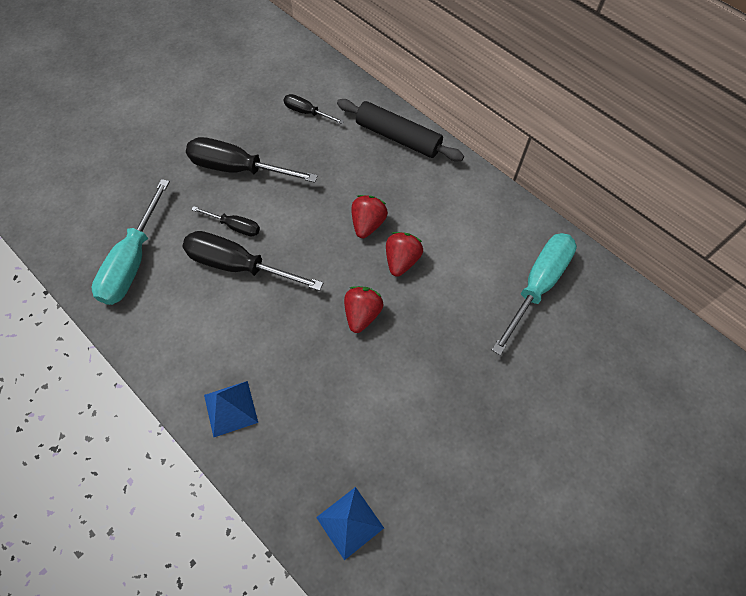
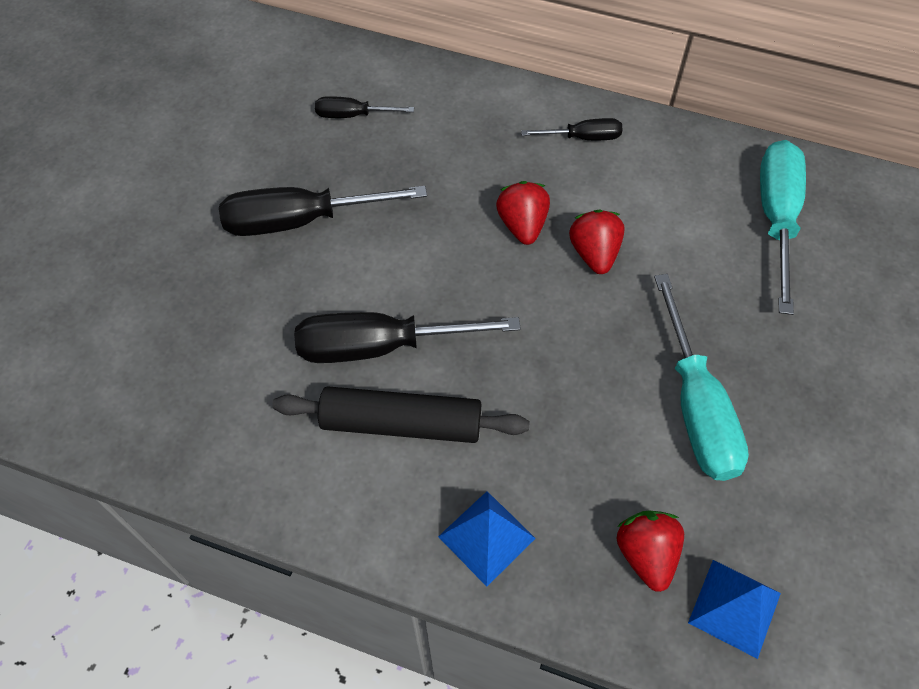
camera: 25 degrees left, 5 degrees down
turquoise screwdriver [92,179,170,305] -> turquoise screwdriver moved to [654,274,749,481]
black screwdriver [191,206,260,236] -> black screwdriver moved to [521,118,622,140]
black rolling pin [337,99,464,161] -> black rolling pin moved to [272,386,530,443]
red strawberry [344,286,383,333] -> red strawberry moved to [617,510,684,592]

